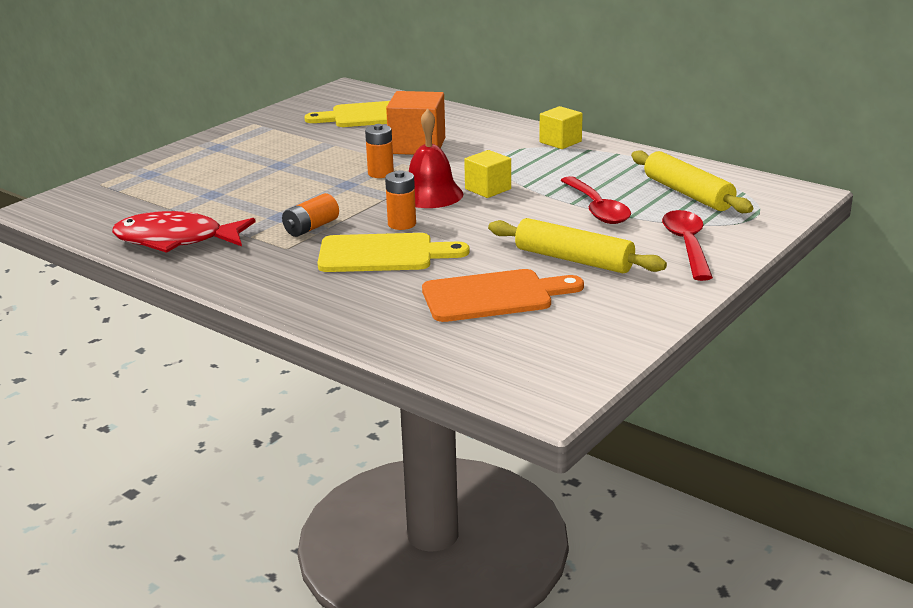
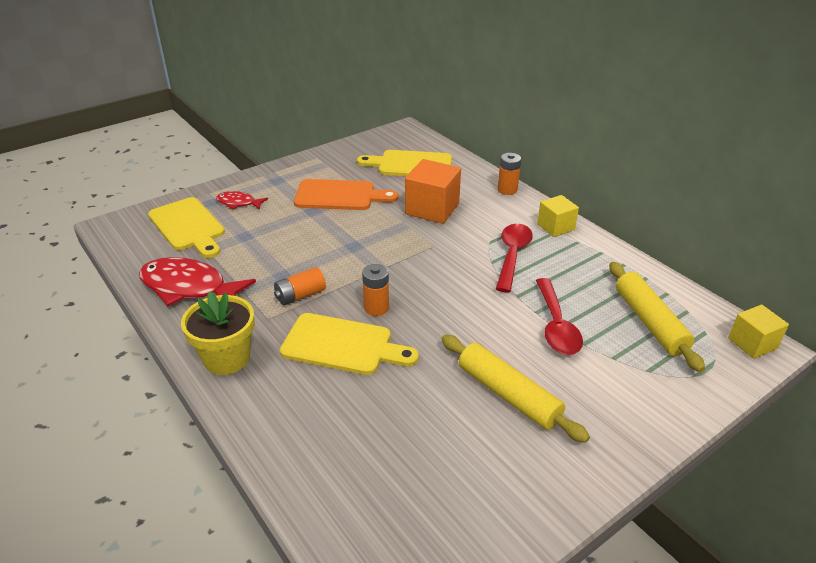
camera: 15 degrees right, 10 degrees up
orange battery [365,124,394,178] -> orange battery moved to [498,153,521,195]
red bell [409,109,463,208] -> none
orange cutting board [422,269,584,322] -> orange cutting board moved to [294,179,398,210]
yellow cube [464,150,511,198] -> yellow cube moved to [728,305,789,359]
red spoon [662,210,713,281] -> red spoon moved to [496,224,533,292]
none -> yellow cutting board [148,197,225,258]
none -> yellow flower pot [181,291,255,375]
none -> red fish [216,191,268,210]

